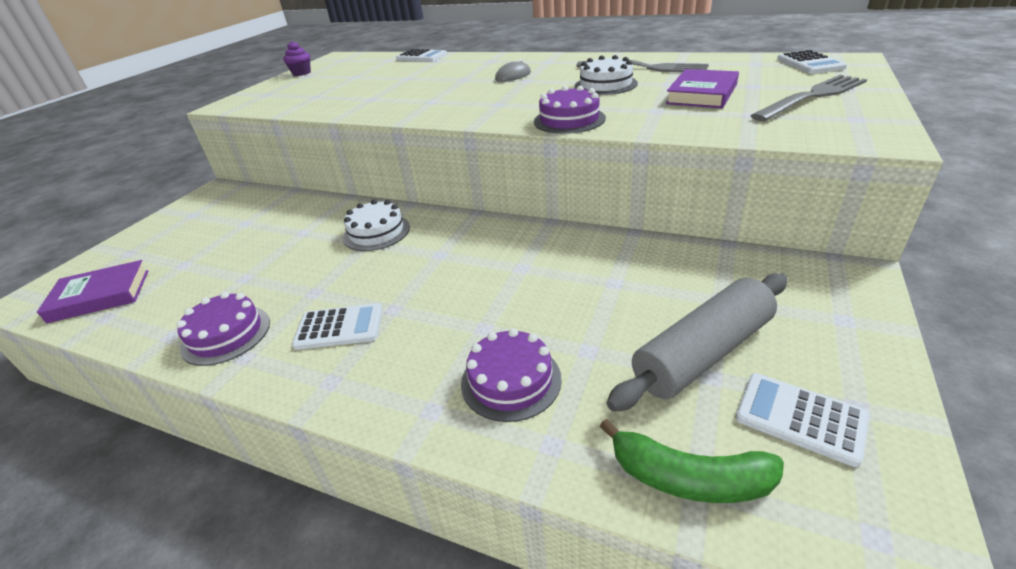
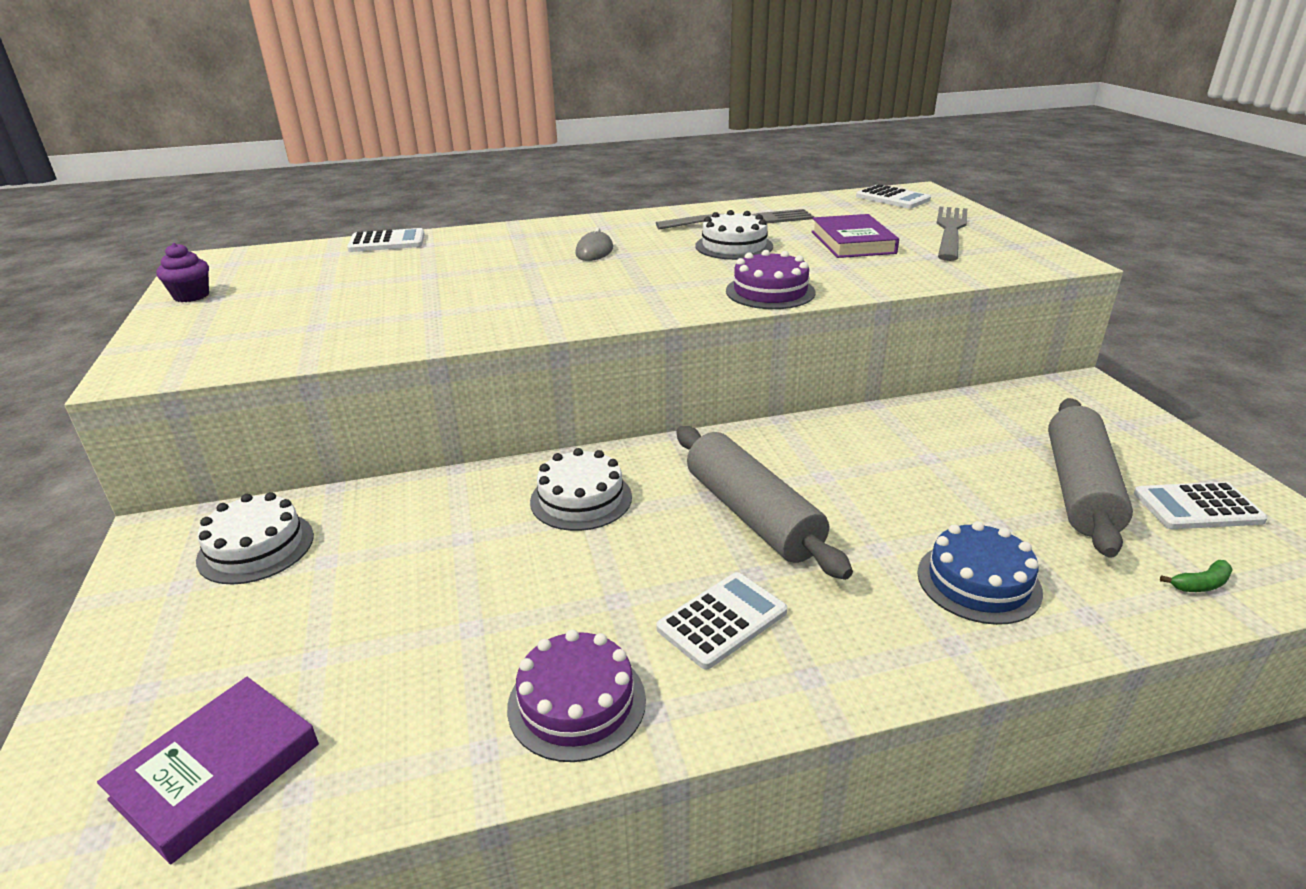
camera: 40 degrees left, 5 degrees down
purple cake [461,328,562,422] -> blue cake [917,521,1043,625]
green banana [599,419,784,503] -> green banana [1160,560,1233,592], size x0.48
none -> white cake [196,492,314,585]
none -> grey rolling pin [676,426,853,580]

